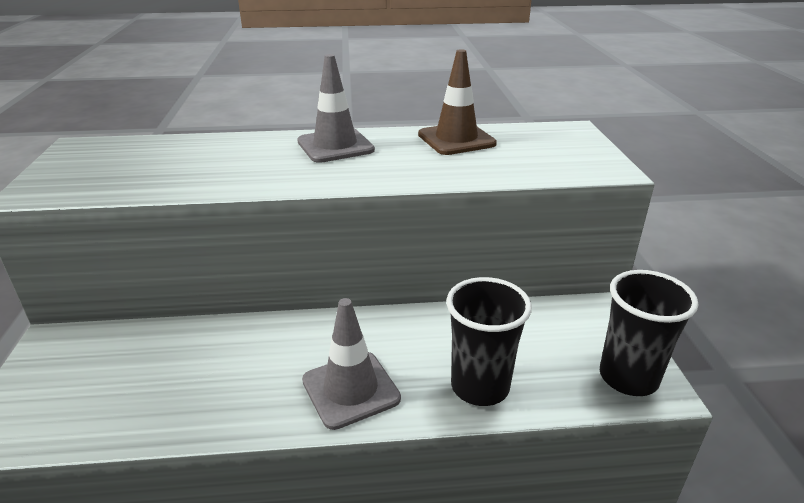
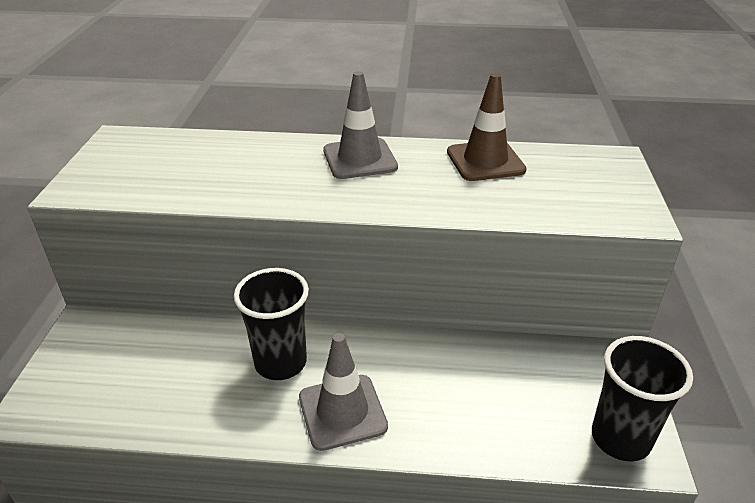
camera: 10 degrees right, 5 degrees up
black cup [446,277,532,406] -> black cup moved to [234,268,309,380]

